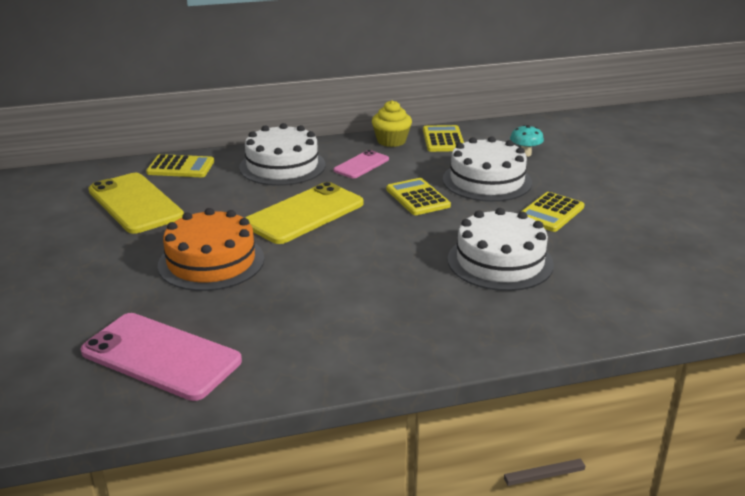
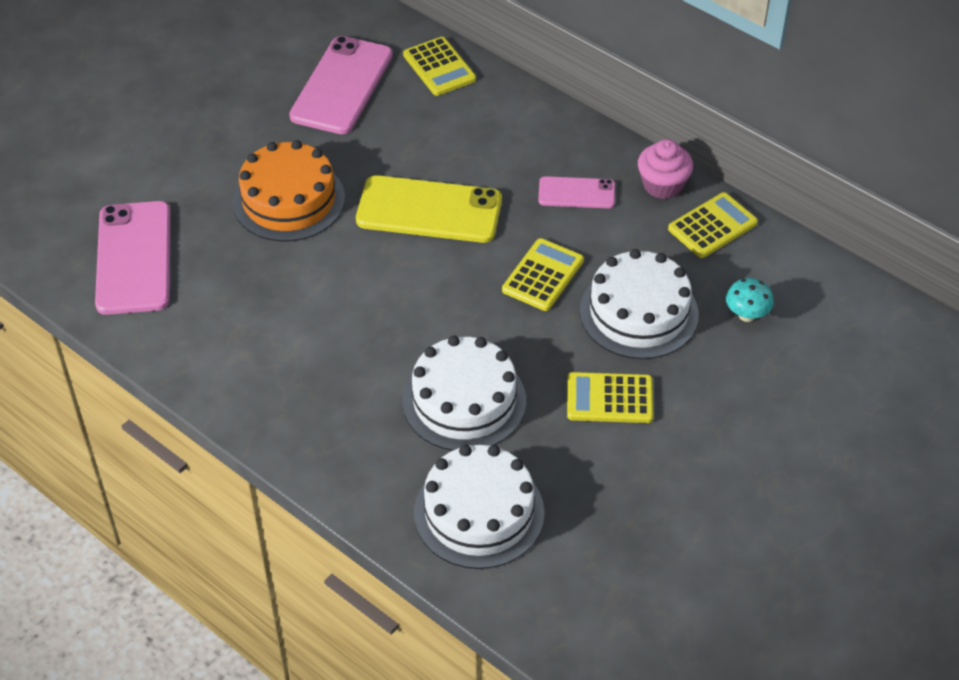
camera: 55 degrees right, 20 degrees up
yellow phone [88,173,184,234] -> pink phone [289,36,393,134]
white cake [239,123,325,186] -> white cake moved to [414,445,545,569]
yellow cupcake [372,100,412,147] -> pink cupcake [638,139,693,199]

